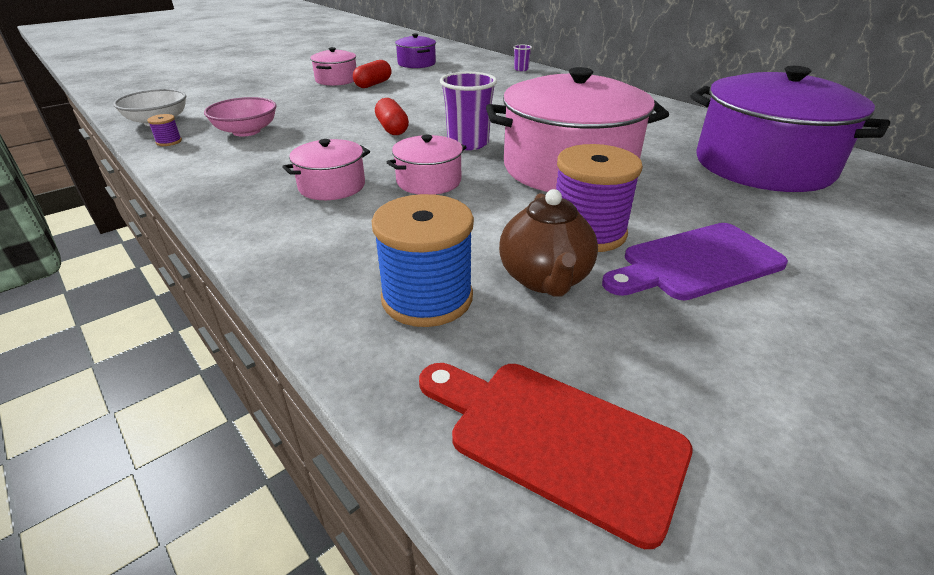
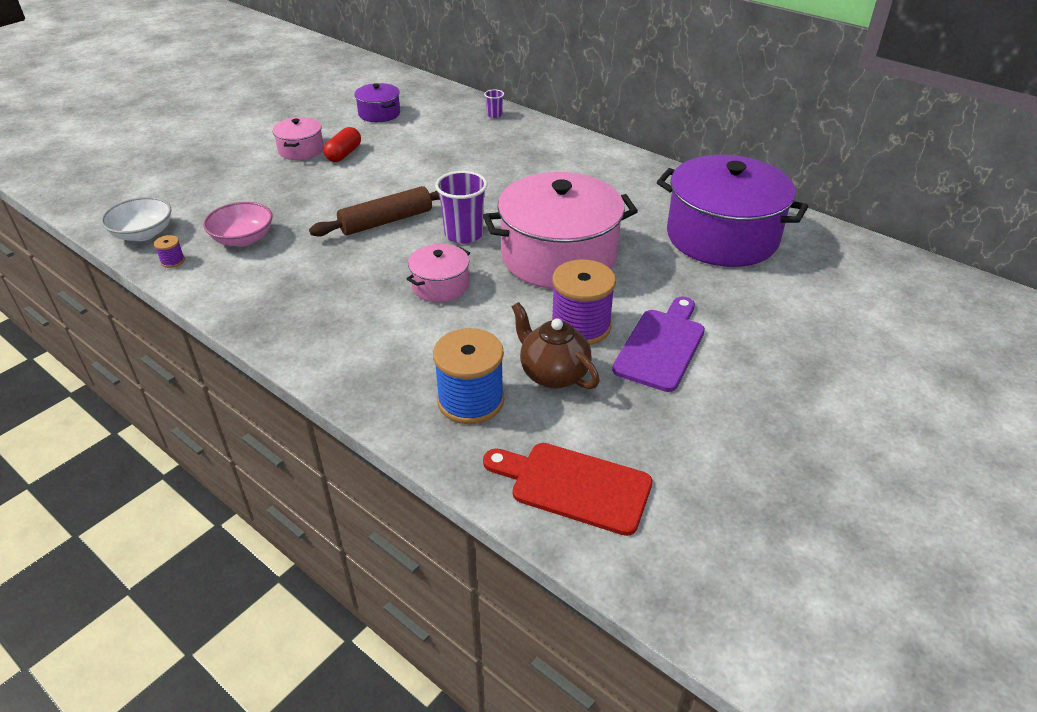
camera: 10 degrees left, 5 degrees up
pink pot [282,139,370,200] -> none
red capsule [375,98,409,135] -> brown rolling pin [309,186,440,237]
brown teapot [499,189,598,297] -> brown teapot turned 150 degrees clockwise [512,302,600,389]
purple cutting board [602,223,788,300] -> purple cutting board turned 150 degrees clockwise [612,296,705,392]

